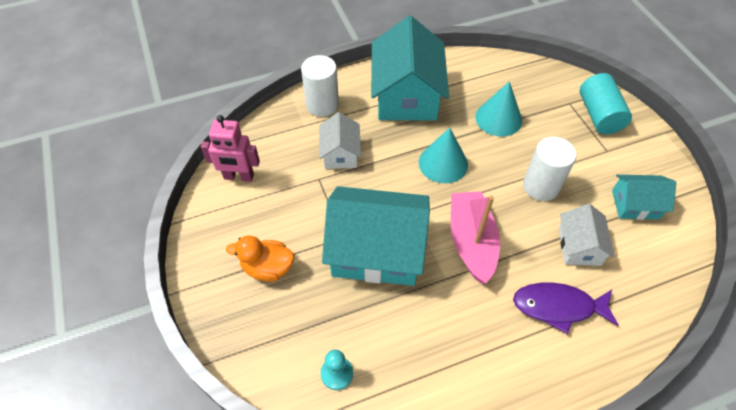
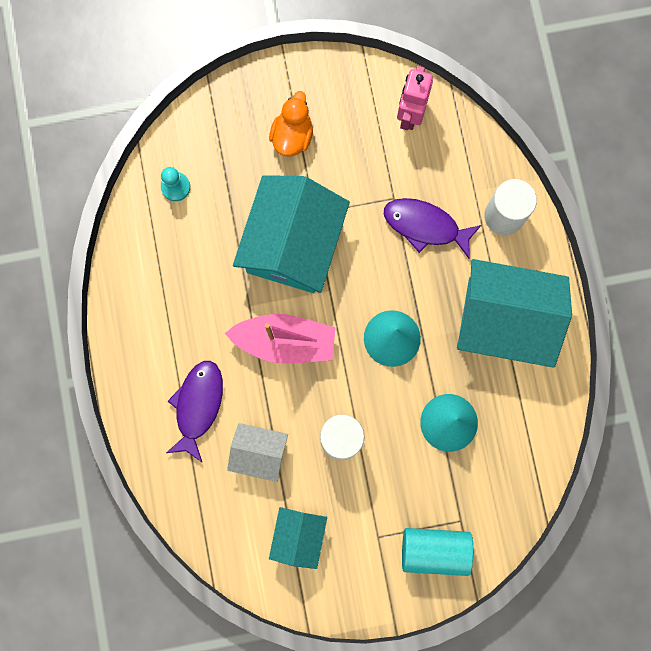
camera: 100 degrees right, 25 degrees up
white house [319,112,361,169] -> purple fish [384,198,482,259]

